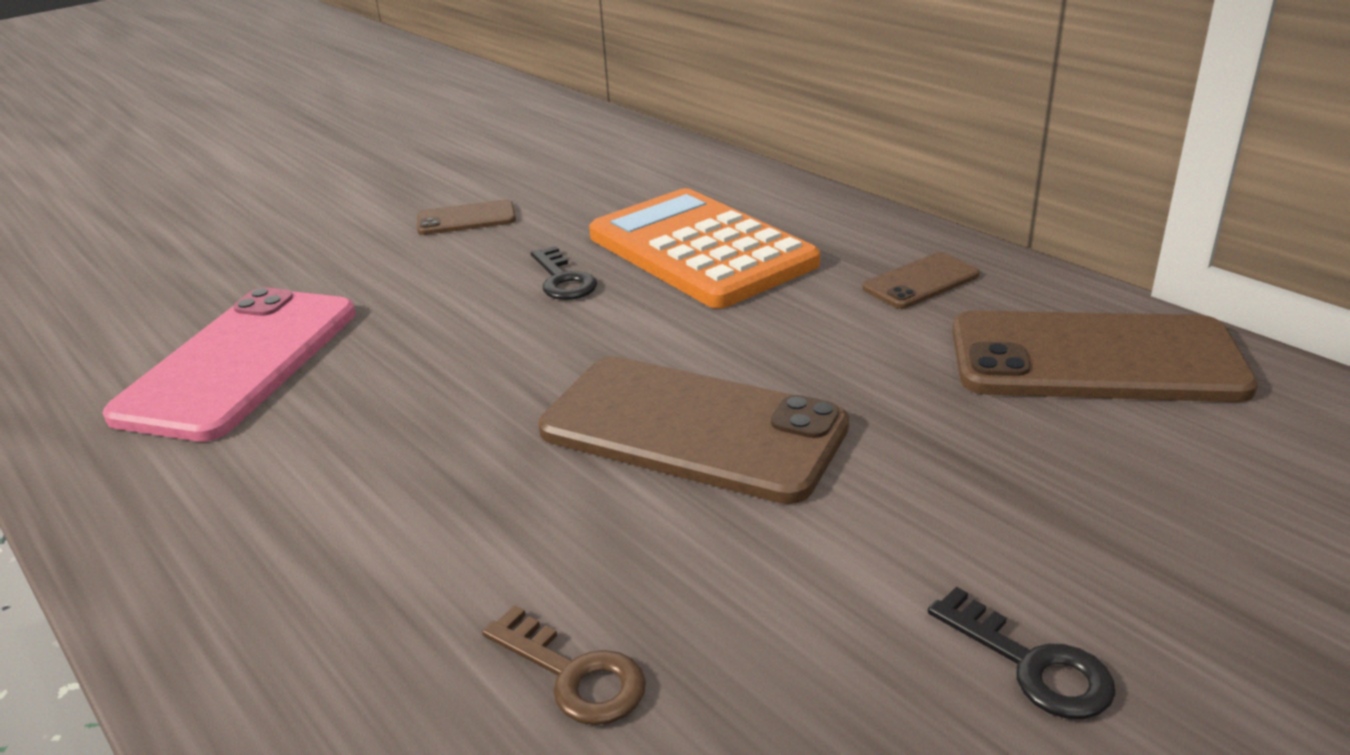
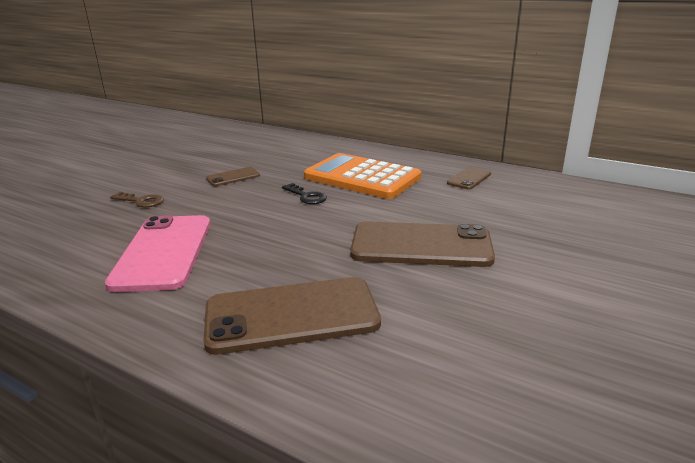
camera: 20 degrees left, 5 degrees down
brown key [482,605,646,725] -> brown key moved to [110,192,164,208]
black key [928,587,1115,719] -> none
brown phone [952,310,1258,402] -> brown phone moved to [204,277,381,355]

